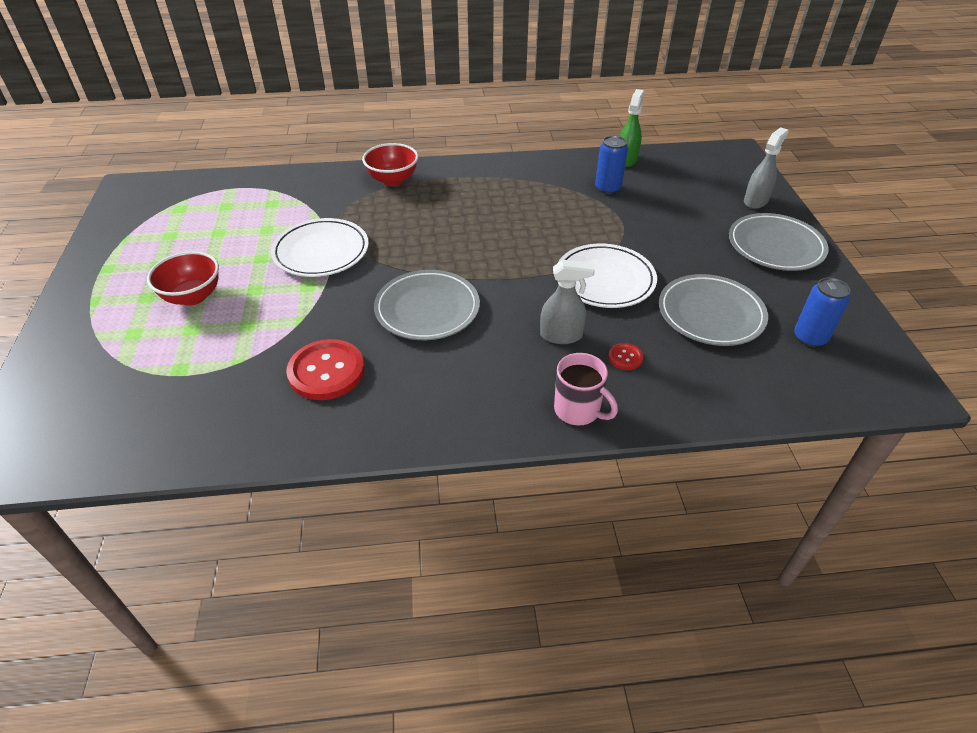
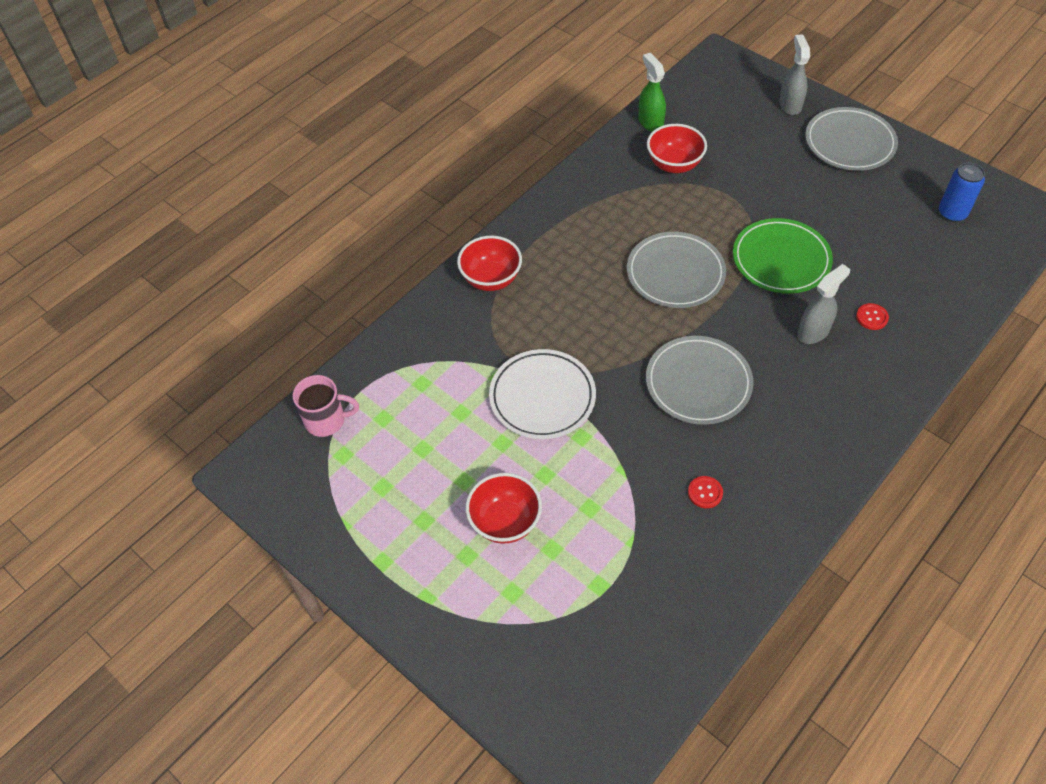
camera: 40 degrees left, 10 degrees up
red button [286,339,365,400] -> red button [688,476,723,508], size x0.46
pink mug [554,353,618,425] -> pink mug moved to [293,375,359,437]
white plate [557,244,657,308] -> green plate [733,218,833,294]
blue can [595,136,628,194] -> red bowl [647,124,707,173]
grey plate [659,274,768,346] -> grey plate moved to [627,232,726,308]

